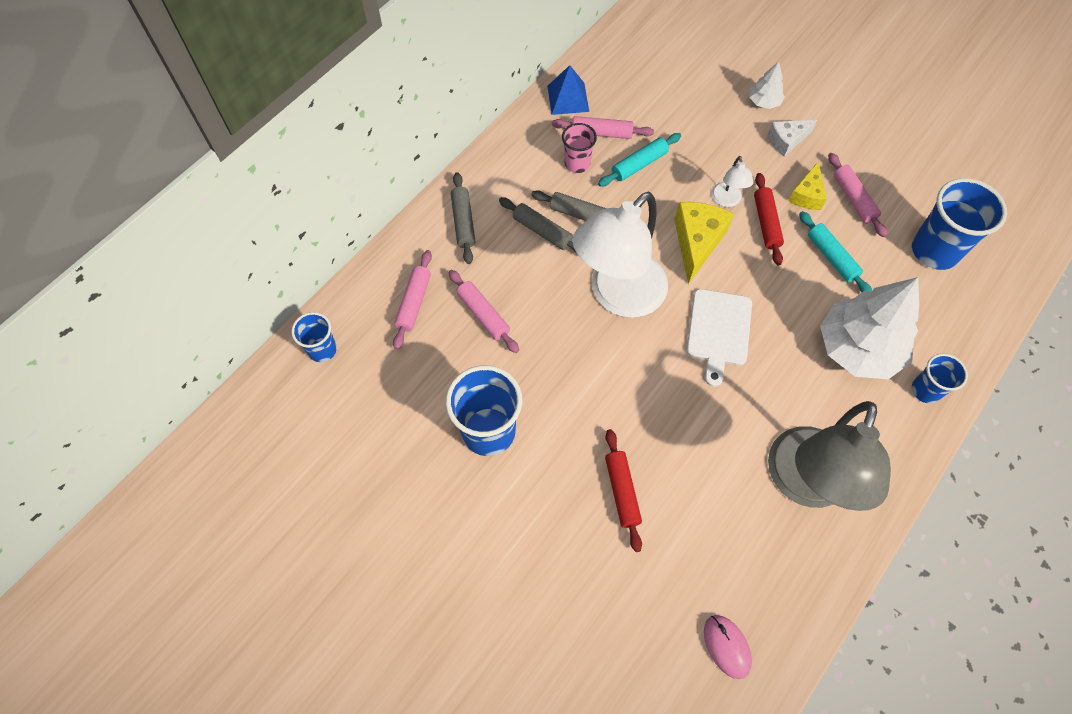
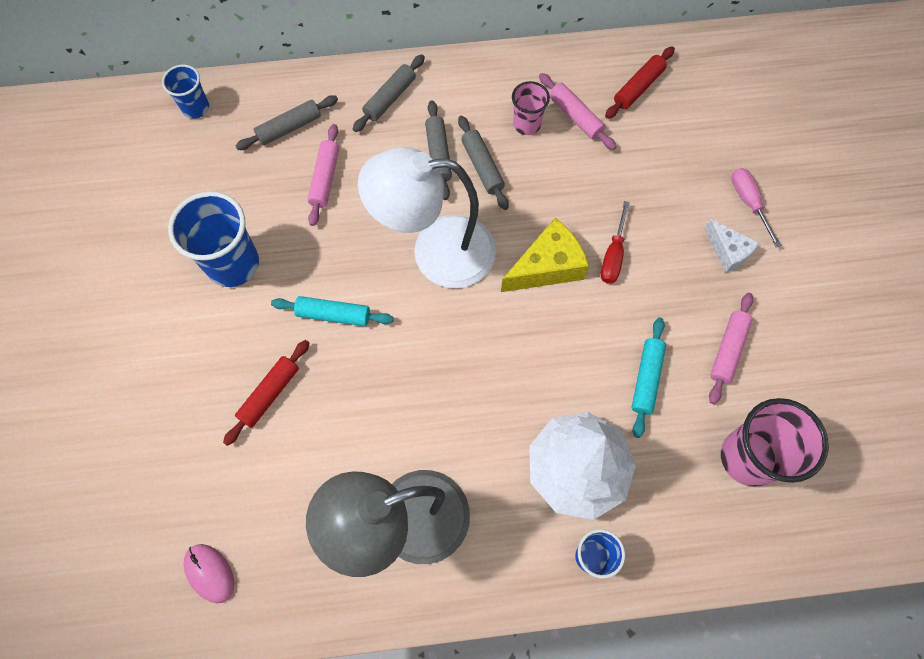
camera: 45 degrees right, 5 degrees up
pink rolling pin [393,250,432,350] -> grey rolling pin [236,95,338,150]
blue pyramid [547,65,589,115] -> none
turquoise rolling pin [598,133,681,187] -> turquoise rolling pin moved to [271,296,394,326]
white cutting board [687,289,752,387] -> none
pink mouse [704,615,752,679] -> pink mouse turned 60 degrees counterclockwise [184,544,234,603]
white lamp [712,156,754,207] -> red screwdriver [601,201,630,284]
white tree [749,62,785,109] -> pink screwdriver [732,168,781,247]
red rolling pin [754,173,784,266] -> red rolling pin moved to [605,46,675,119]
white cheese [768,120,817,156] -> white cheese turned 150 degrees counterclockwise [705,219,759,273]
yellow cheese [789,161,827,210] -> none
blue cup [912,178,1007,270] -> pink cup [721,398,829,487]

